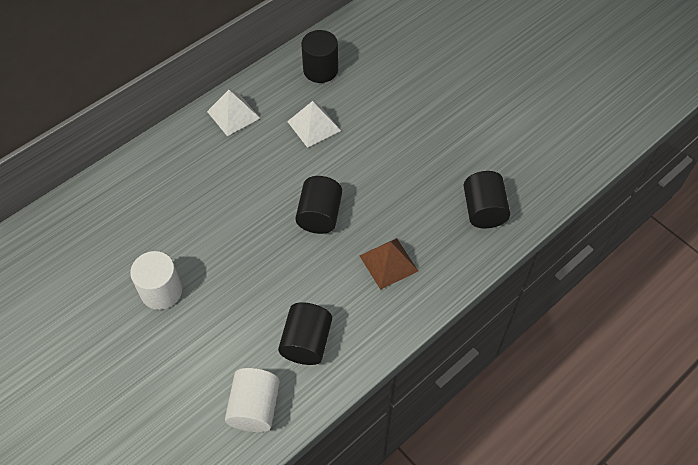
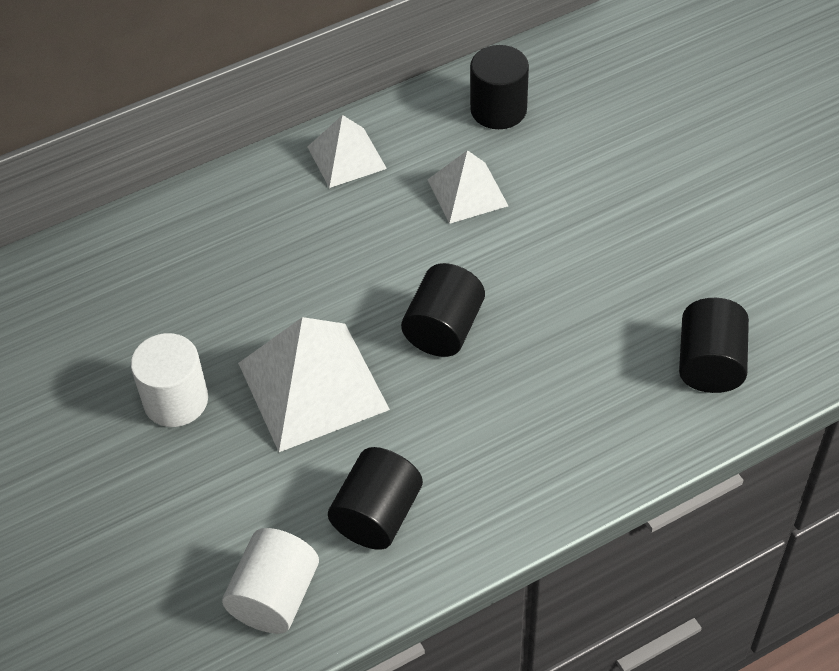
camera: 15 degrees right, 5 degrees down
brown pyramid [359,238,418,290] -> none
none -> white pyramid [238,317,390,452]

